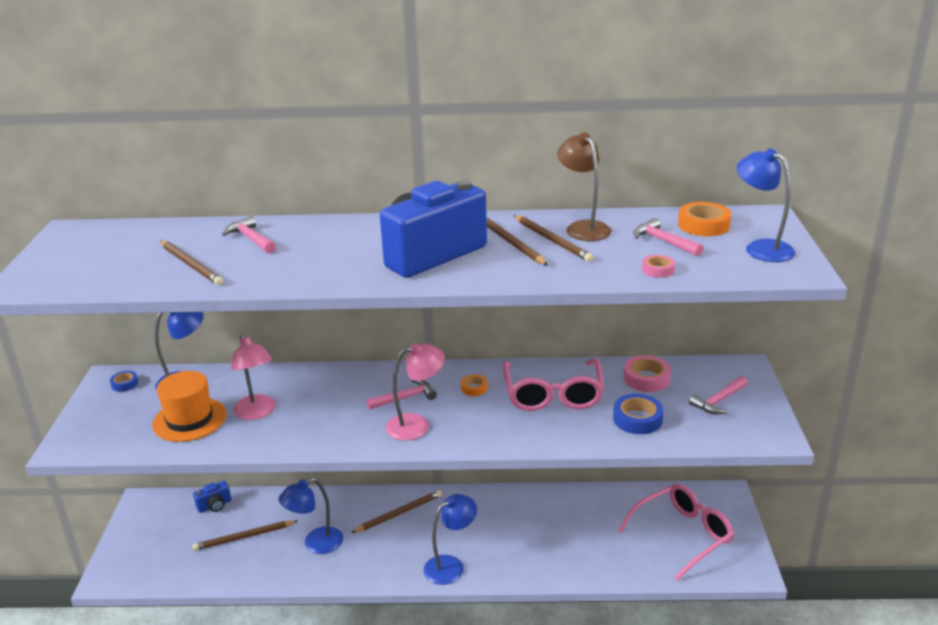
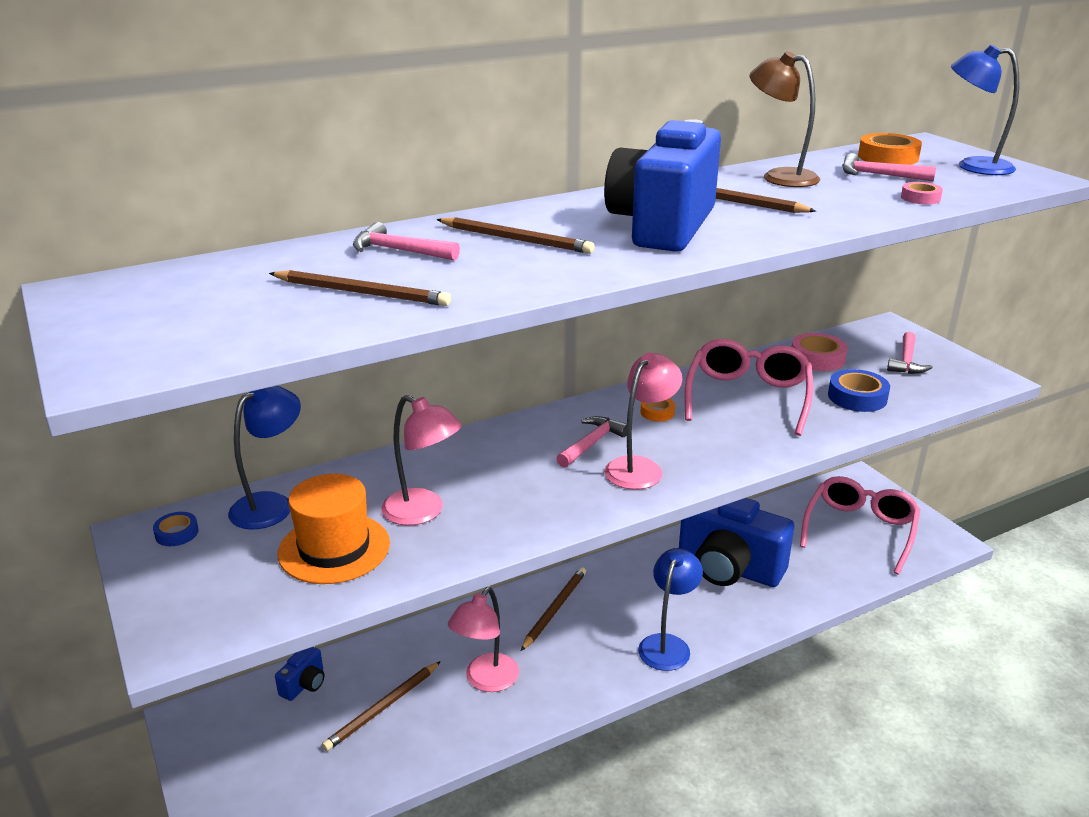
camera: 30 degrees left, 0 degrees up
blue lamp [279,478,343,554] -> pink lamp [448,587,519,692]
pink glasses [503,359,604,411] -> pink glasses turned 135 degrees counterclockwise [684,339,813,436]
brown pencil [514,215,594,262] -> brown pencil moved to [437,217,595,254]
none -> blue camera [679,498,794,587]

